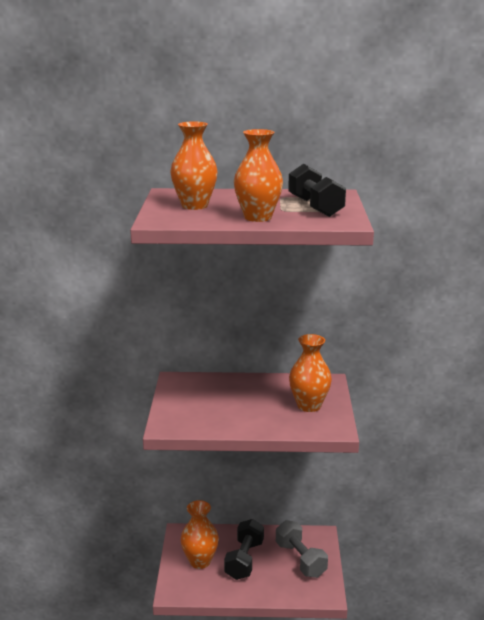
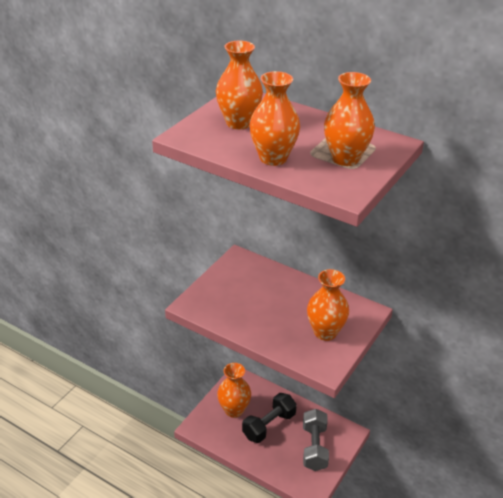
camera: 30 degrees right, 15 degrees up
black dumbbell [288,164,346,217] -> orange vase [324,72,375,166]

